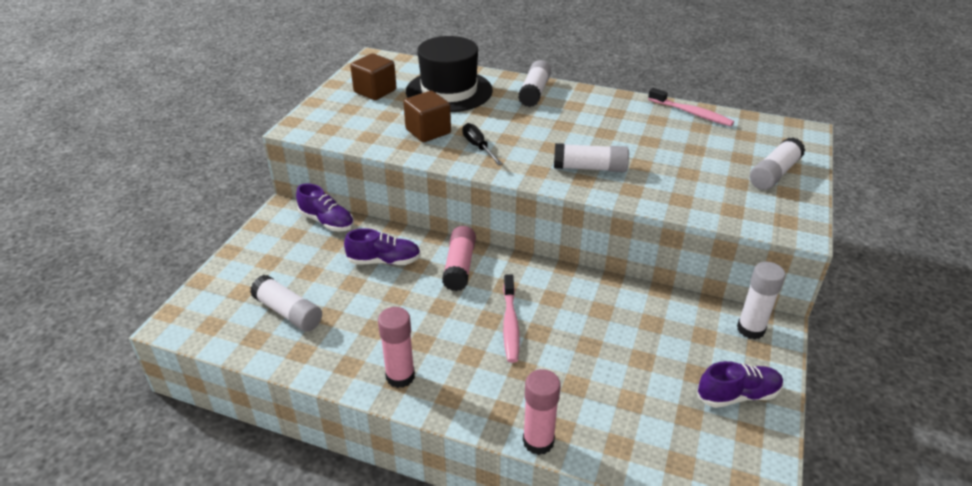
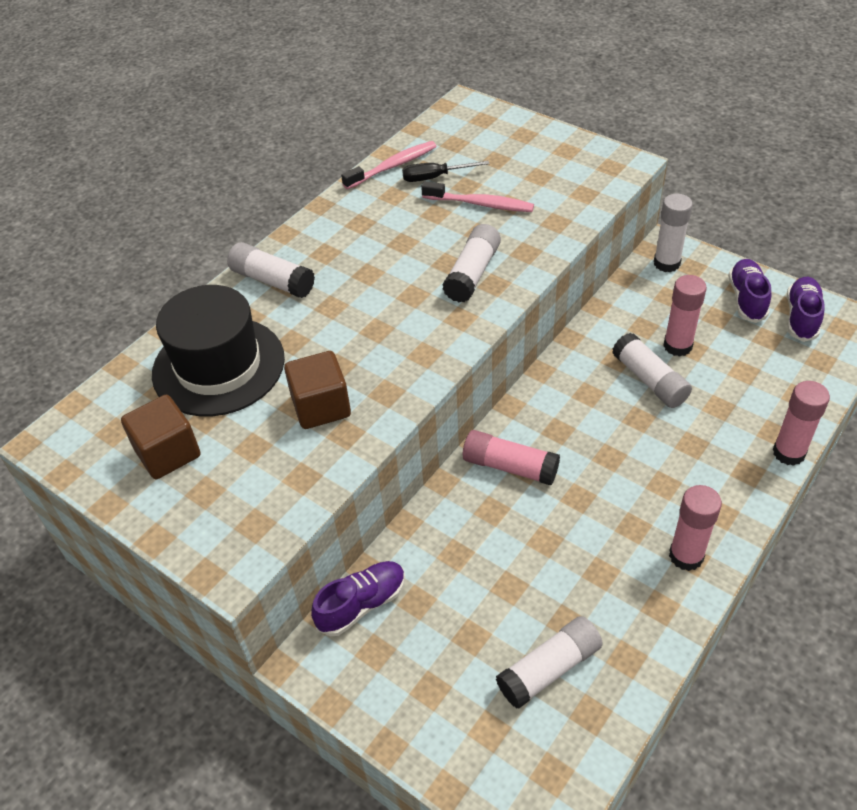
camera: 70 degrees left, 10 degrees up
purple shoe [344,228,421,265] -> purple shoe moved to [787,277,825,342]
black screwdriver [462,123,503,165] -> black screwdriver moved to [402,161,489,182]
pink toothbrush [503,274,520,363] -> pink toothbrush moved to [421,181,534,212]
white glue stick [750,137,805,190] -> white glue stick moved to [612,333,692,408]
none -> pink glue stick [663,275,707,357]

